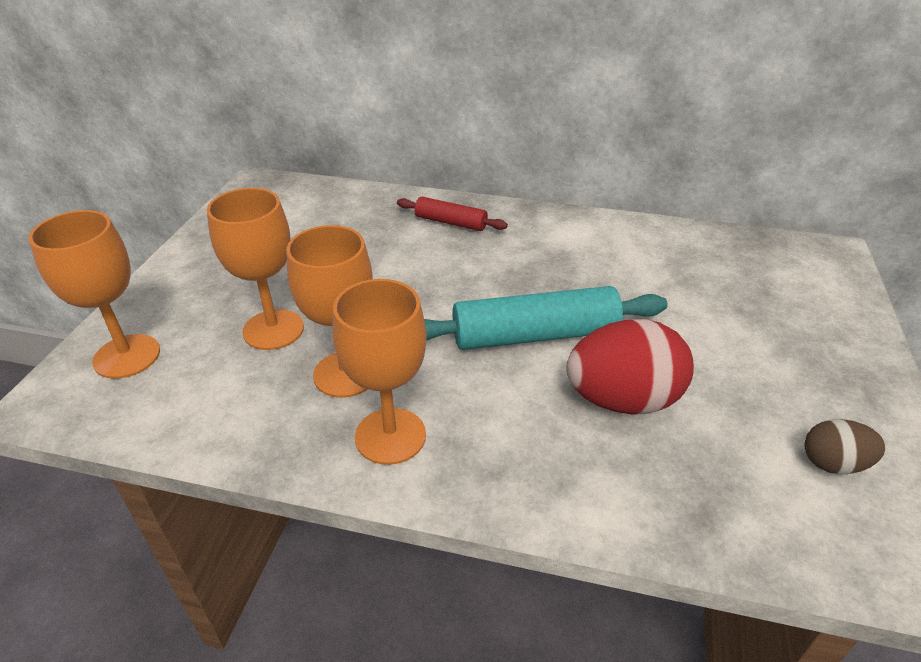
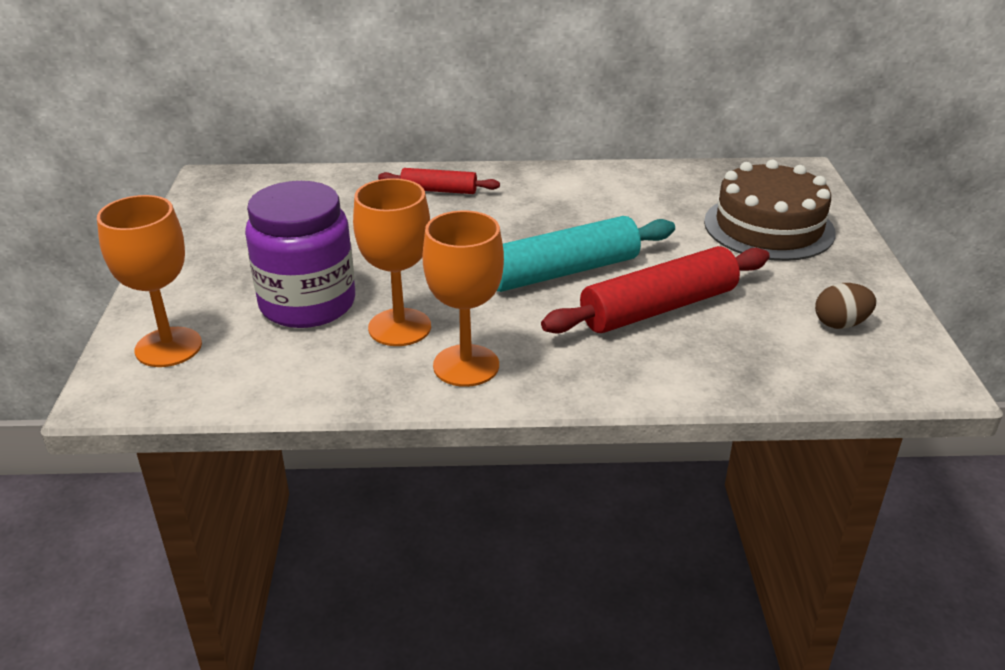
camera: 15 degrees left, 5 degrees down
orange goblet [207,188,304,350] -> purple jar [245,181,355,328]
red egg [566,319,694,415] -> red rolling pin [541,246,770,334]
none -> brown cake [704,160,836,261]

